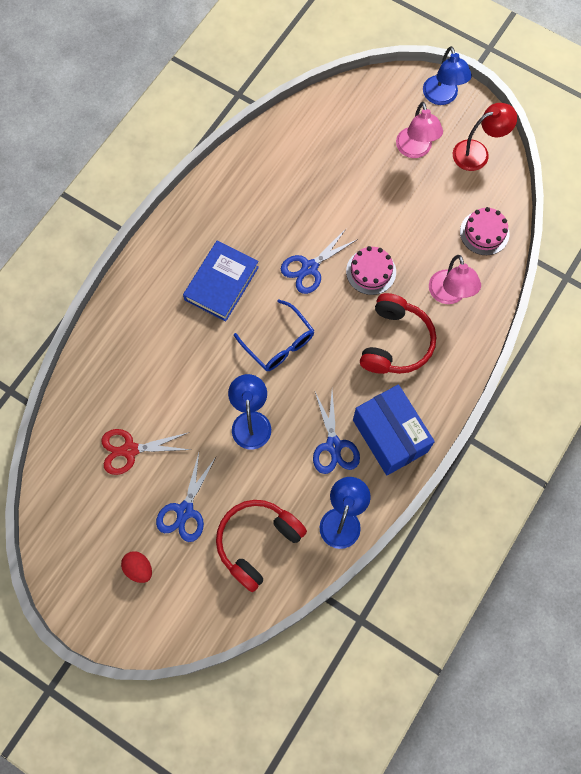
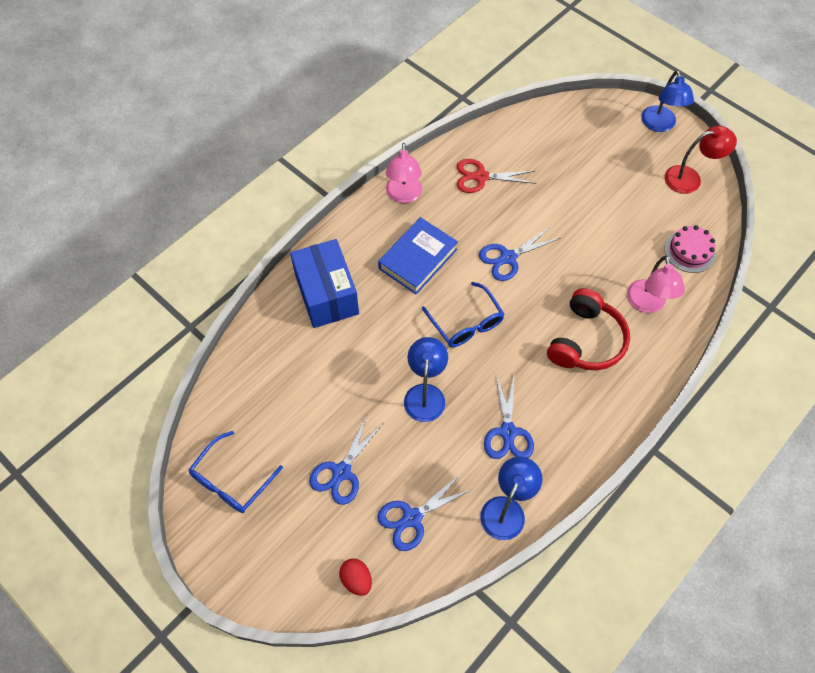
camera: 10 degrees right, 10 degrees down
red scissors [101,429,191,475] -> red scissors moved to [457,159,536,193]
red egg [121,551,152,583] -> red egg moved to [339,558,372,596]
red headphones [216,500,307,592] -> blue scissors [377,475,472,551]
pink cake [346,246,396,295] -> none
blue box [353,384,435,475] -> blue box moved to [290,239,359,328]
pink lamp [396,102,443,158] -> pink lamp moved to [386,143,422,203]
none -> blue glasses [189,431,283,513]

